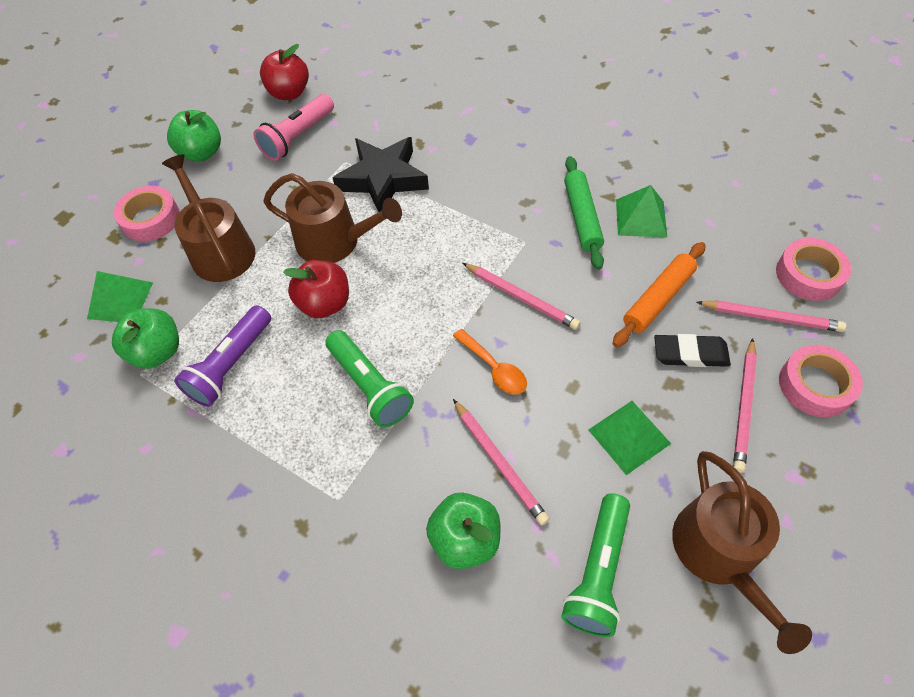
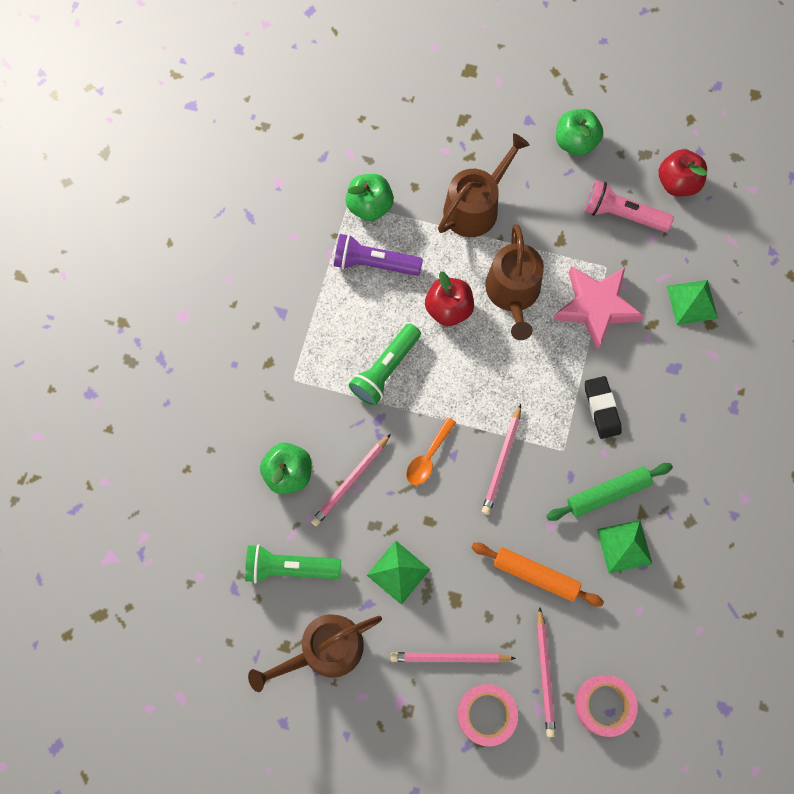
camera: 70 degrees right, 15 degrees up
green pyramid [87,271,153,322] -> green pyramid moved to [667,280,718,325]
pink tape [114,186,180,241] -> none
black star [333,137,429,212] -> pink star [553,266,644,351]
black eraser [654,334,731,367] -> black eraser moved to [585,376,622,439]

